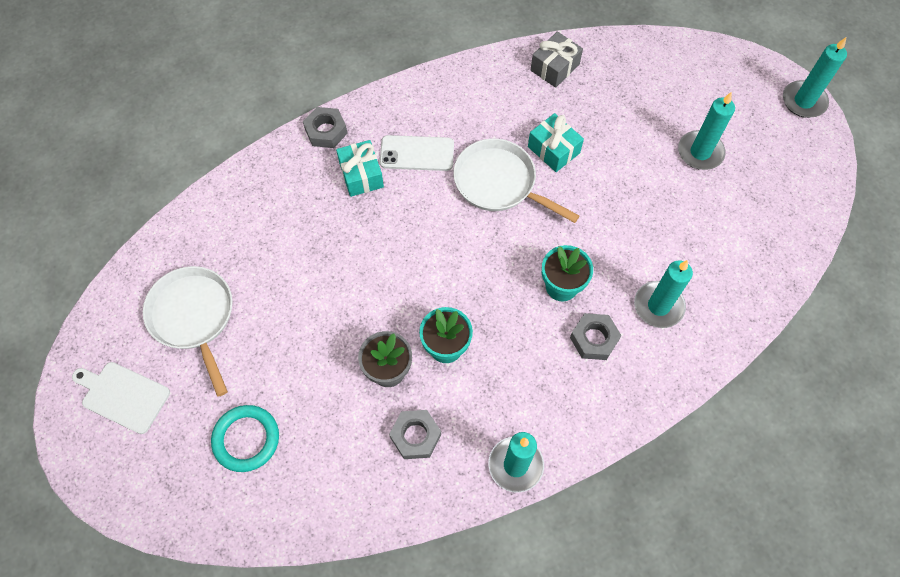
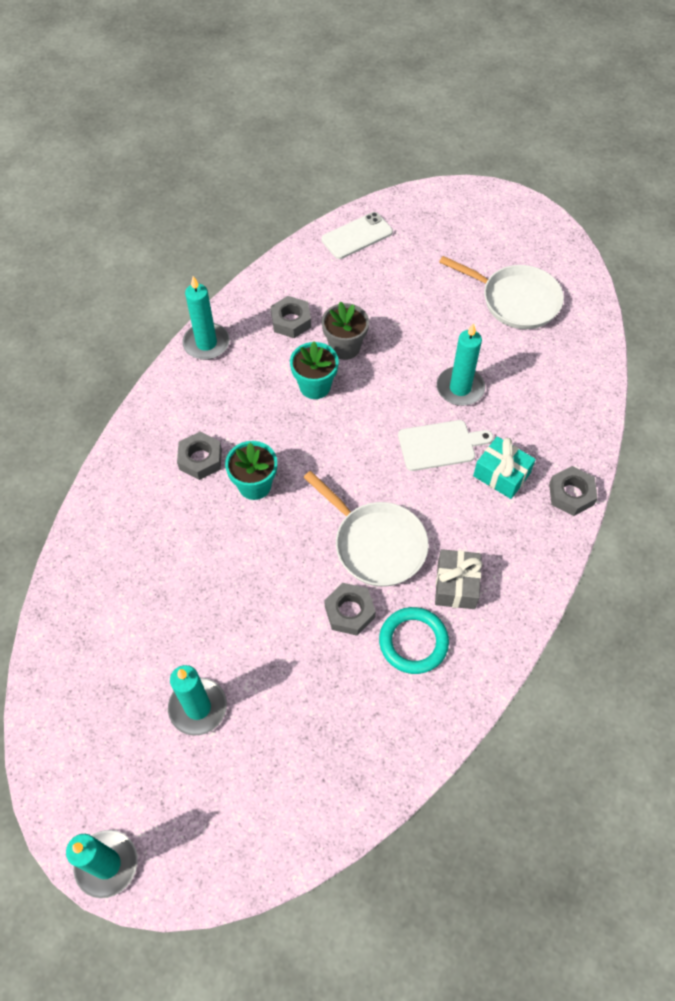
camera: 145 degrees right, 5 degrees down
white cutting board [72,362,170,434] -> white cutting board moved to [398,420,493,471]
turquoise ring [211,405,279,472] -> turquoise ring moved to [379,607,449,674]
white phone [380,135,454,171] -> white phone moved to [321,212,393,259]
white pan [453,139,580,223] -> white pan turned 45 degrees clockwise [303,471,429,587]
turquoise gift [528,113,584,172] -> grey nut [324,583,376,636]
grey gift [531,31,583,88] -> grey gift moved to [435,549,483,609]
turquoise candle [634,260,693,328] -> turquoise candle moved to [437,323,485,406]

